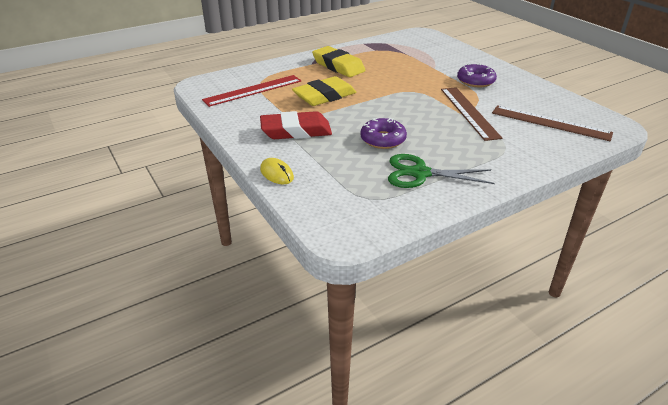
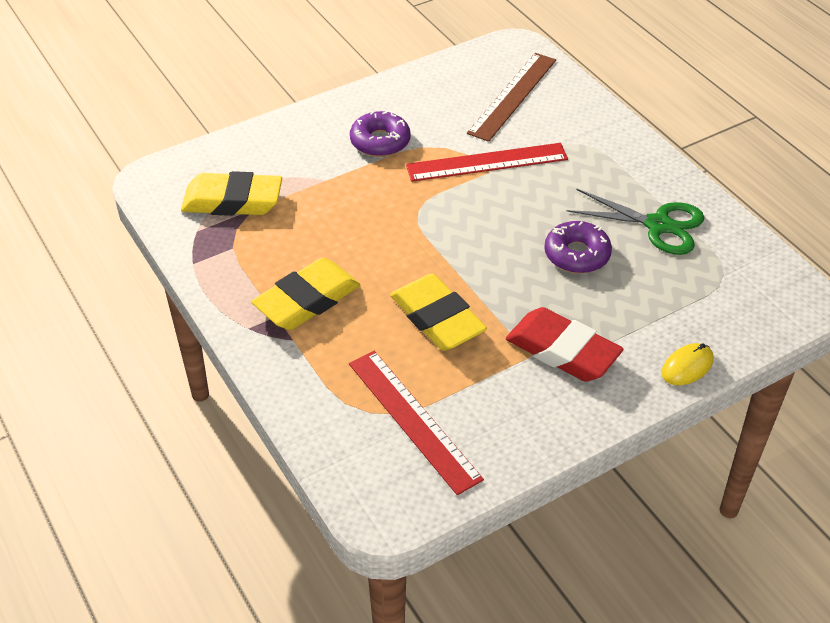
camera: 90 degrees left, 10 degrees up
red eraser [260,111,332,139] -> red eraser turned 45 degrees counterclockwise [506,307,623,382]
green scissors [388,154,495,188] -> green scissors turned 75 degrees counterclockwise [567,189,705,255]
brown ruler [441,87,502,141] -> red ruler [406,143,568,182]
none -> yellow eraser [181,171,282,216]

